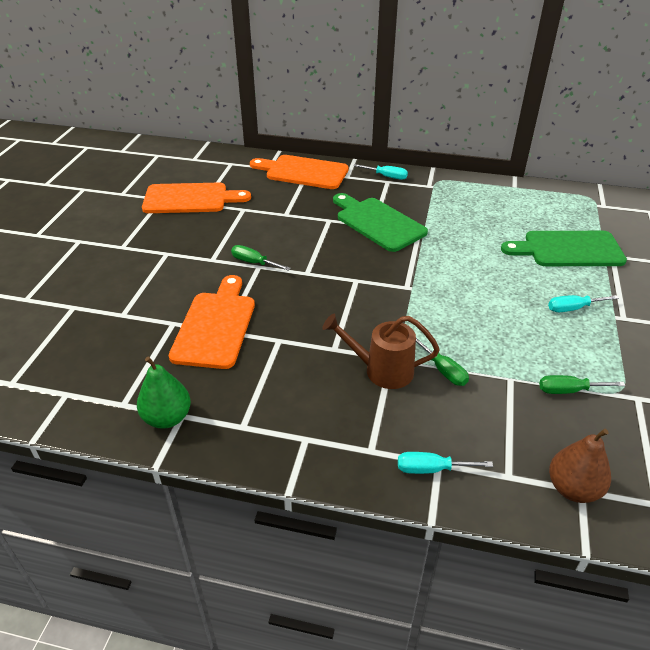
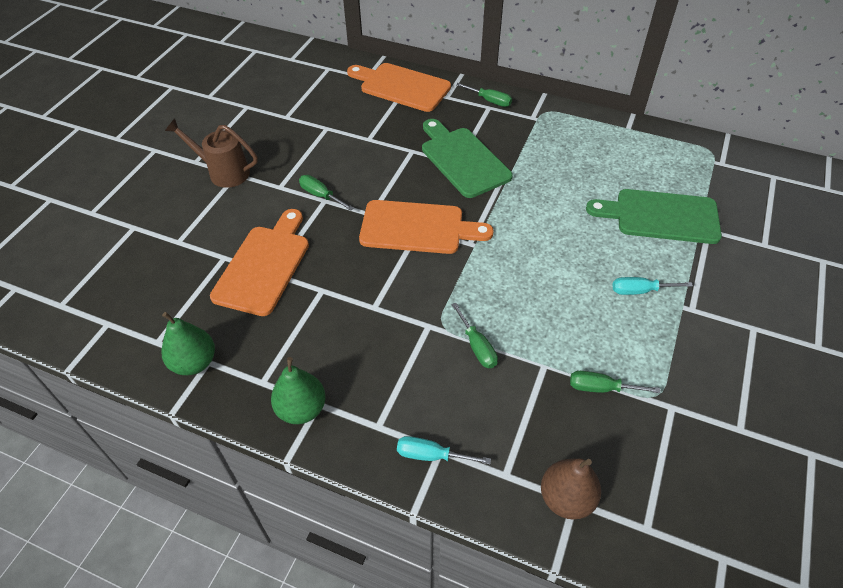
camera: 10 degrees right, 10 degrees up
orange cutting board [142,183,251,213] -> orange cutting board moved to [359,200,494,254]
brown watering can [322,314,440,389] -> brown watering can moved to [165,119,258,188]
turquoise screwdriver [354,164,408,180] -> green screwdriver [456,83,512,107]
none -> green pear [271,357,326,424]

